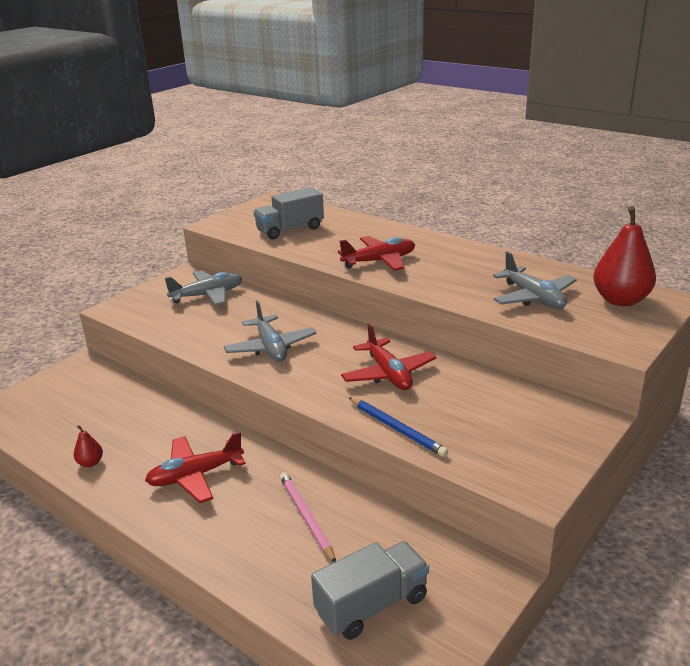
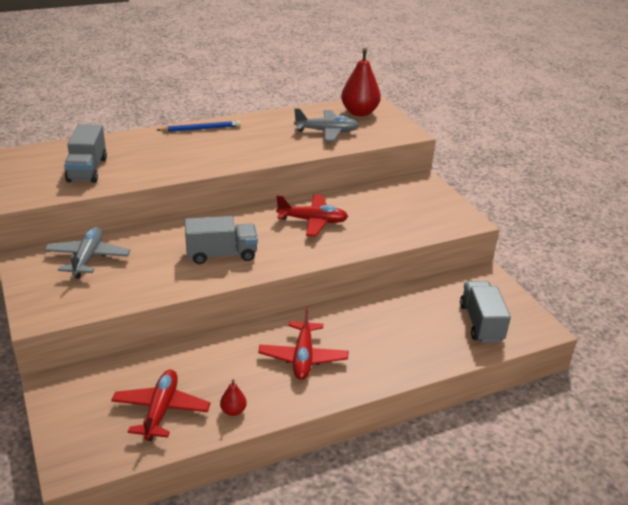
camera: 65 degrees left, 5 degrees up
grey plane [224,300,316,361] -> grey truck [184,216,258,264]
pink pencil [280,472,336,562] -> none
red plane [338,236,415,271] -> red plane moved to [111,370,210,441]
blue pencil [349,397,448,457] -> blue pencil moved to [157,121,241,132]

